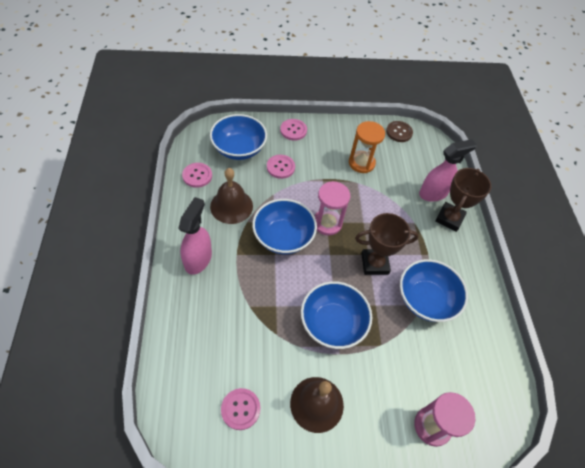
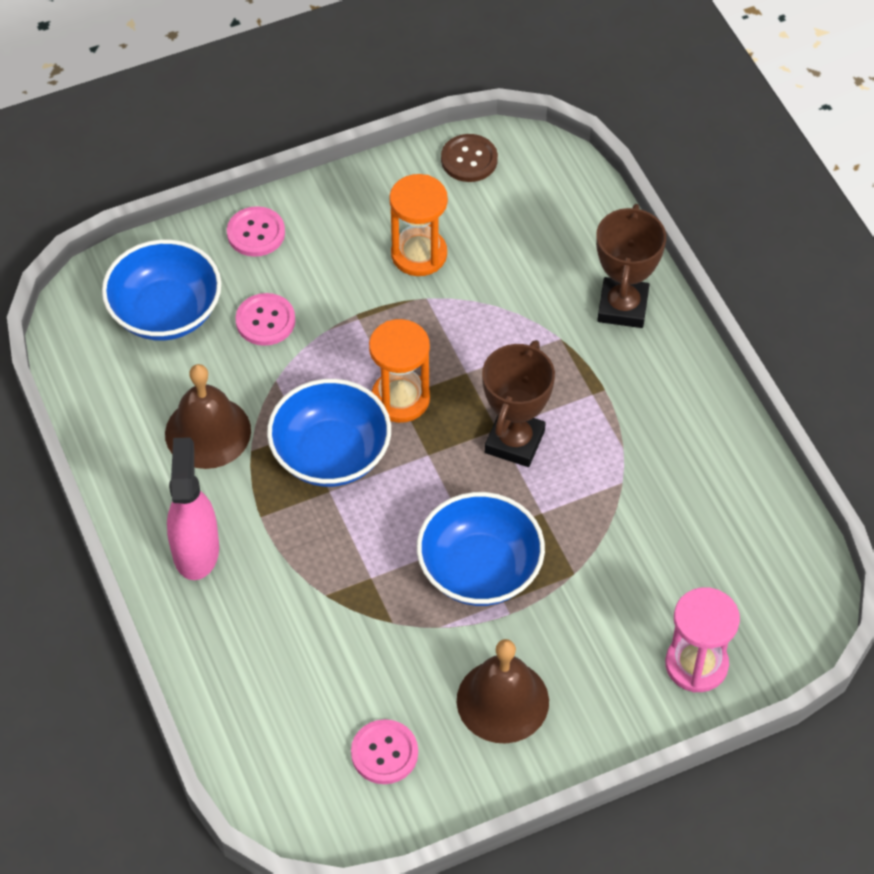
camera: 15 degrees left, 0 degrees up
pink button [182,163,212,188] -> none
pink hourglass [314,181,350,235] -> orange hourglass [369,319,430,423]
brown trophy [355,213,419,275] -> brown trophy turned 45 degrees counterclockwise [482,340,555,467]
blue bowl [400,259,468,322] -> none
pink spray bottle [419,139,477,202] -> none

